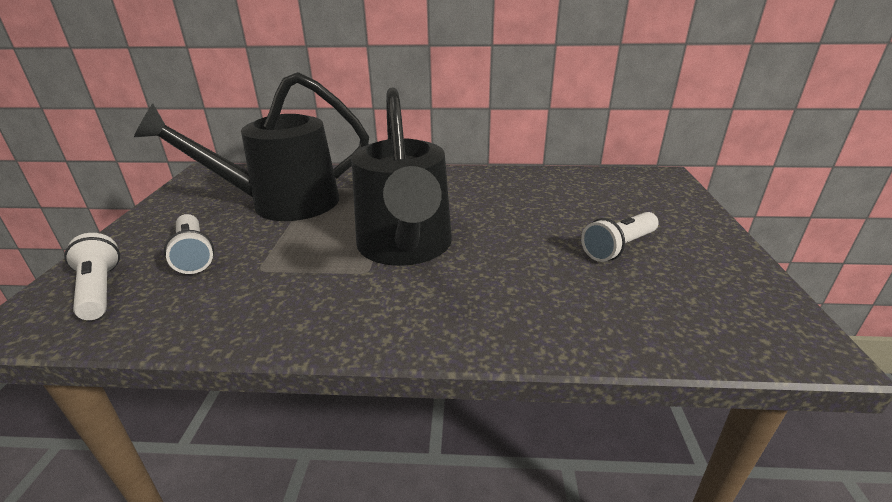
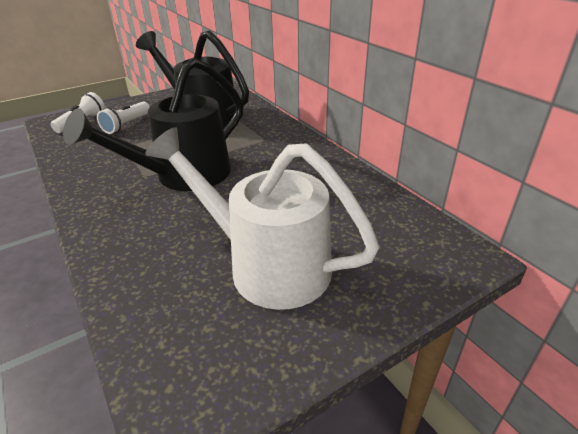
camera: 55 degrees right, 5 degrees up
white flashlight [581,212,659,262] -> white watering can [145,127,380,310]

